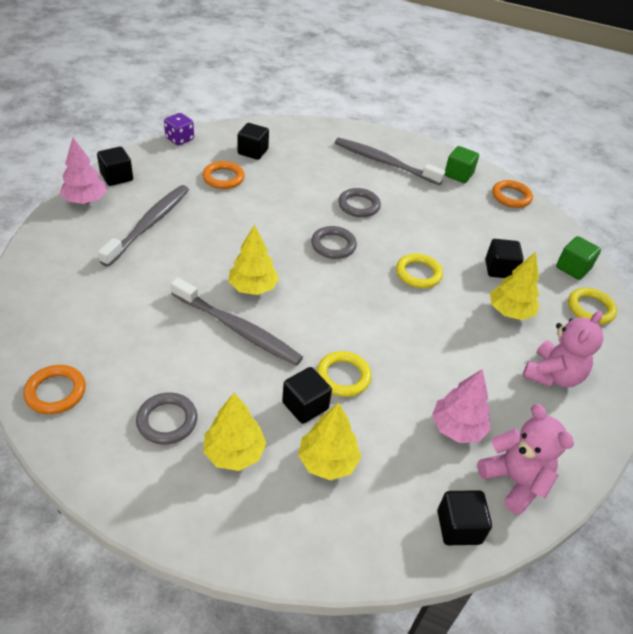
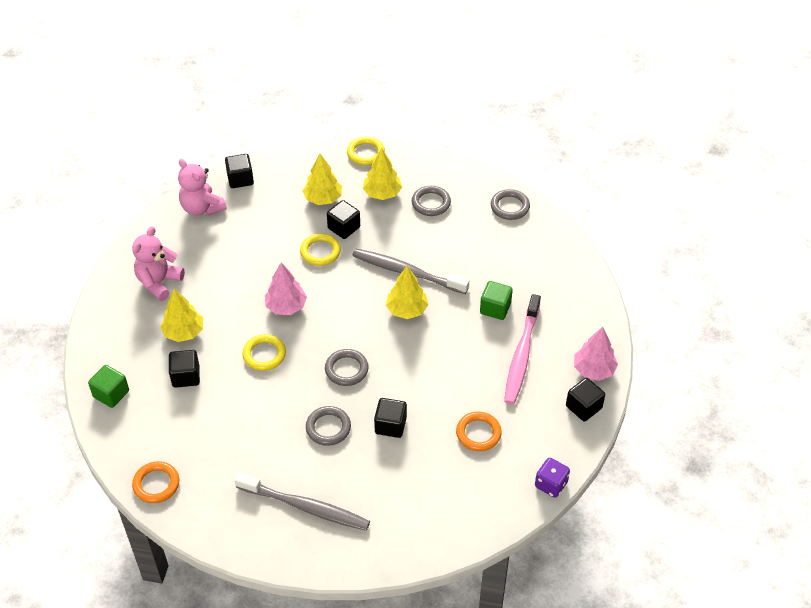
camera: 175 degrees right, 5 degrees up
orange ring [23,365,86,414] -> grey ring [491,189,530,220]
grey toothbrush [98,185,189,267] -> pink toothbrush [504,294,541,405]
black cube [237,123,269,160] -> black cube moved to [374,398,407,438]
pink tree [432,369,491,443] -> pink tree moved to [265,263,307,315]
green cube [445,146,479,183] -> green cube moved to [480,281,513,320]
yellow ring [568,288,617,325] -> yellow ring moved to [347,137,385,165]

